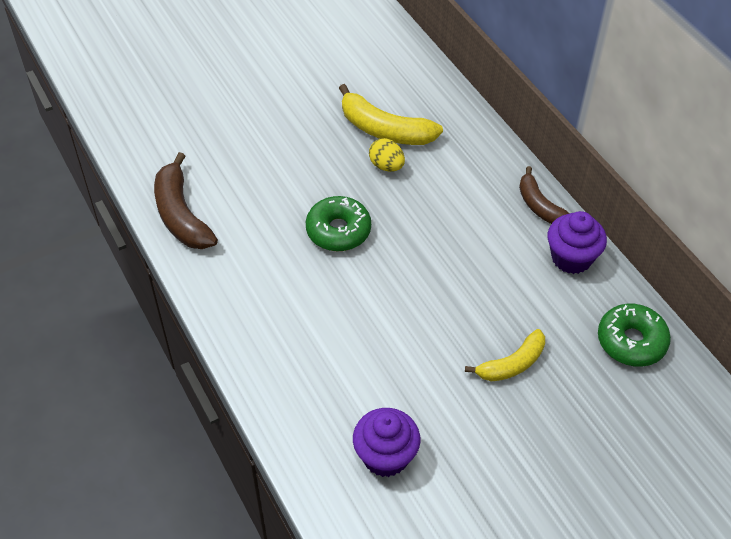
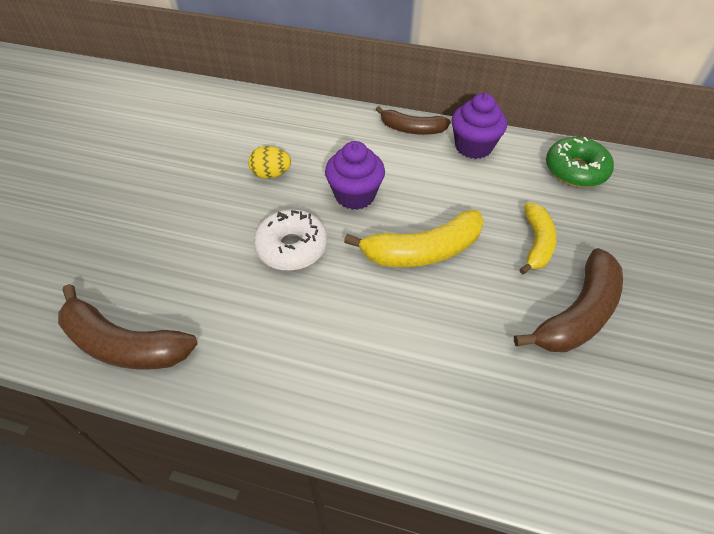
camera: 45 degrees left, 0 degrees up
green donut [306,196,371,251] -> white donut [254,209,327,271]
yellow banana [339,84,443,145] -> yellow banana moved to [344,210,484,267]
purple cupcake [353,408,421,477] -> purple cupcake moved to [325,141,385,210]
none -> brown banana [514,248,623,352]

